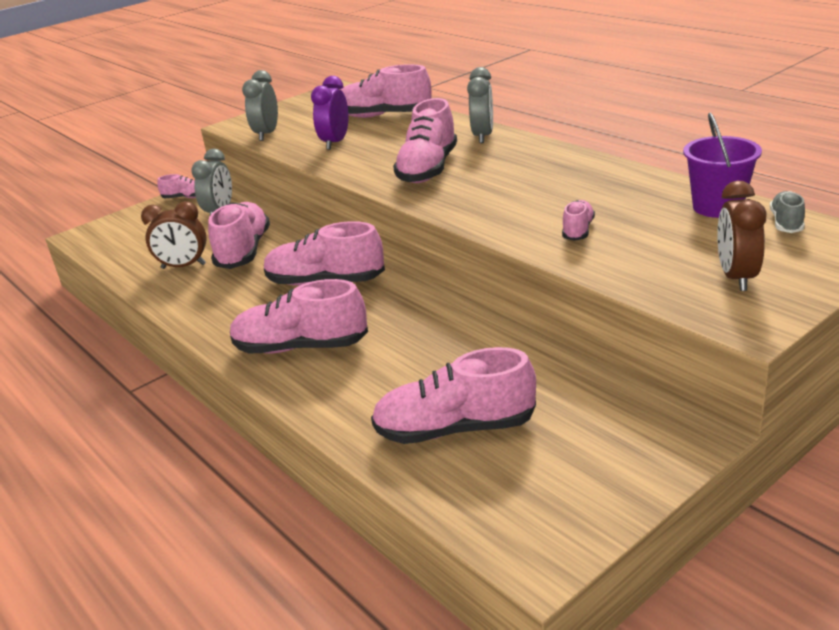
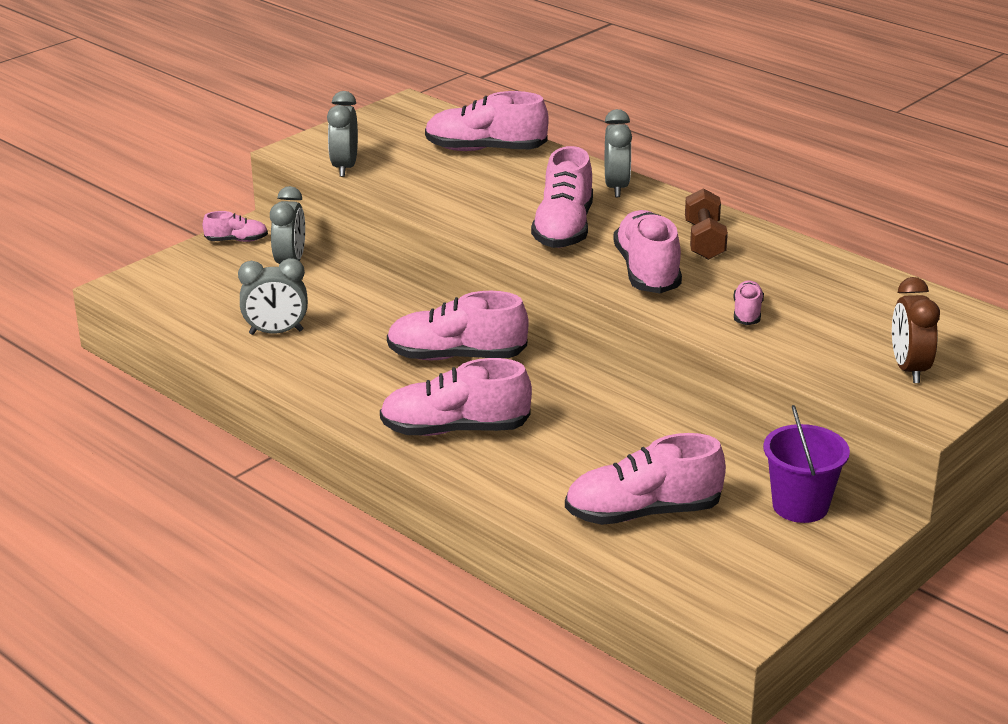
camera: 10 degrees left, 0 degrees up
brown clock [141,201,207,269] -> grey clock [238,258,308,335]
pink shoe [208,202,270,269] -> pink shoe moved to [613,210,682,293]
purple clock [311,76,349,150] -> none
purple bucket [683,112,762,218] -> purple bucket moved to [763,405,850,523]
grey shoe [770,191,805,233] -> none
none -> brown dumbbell [685,188,728,260]

